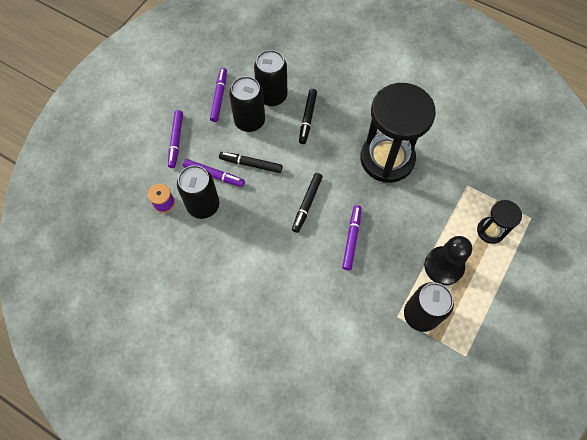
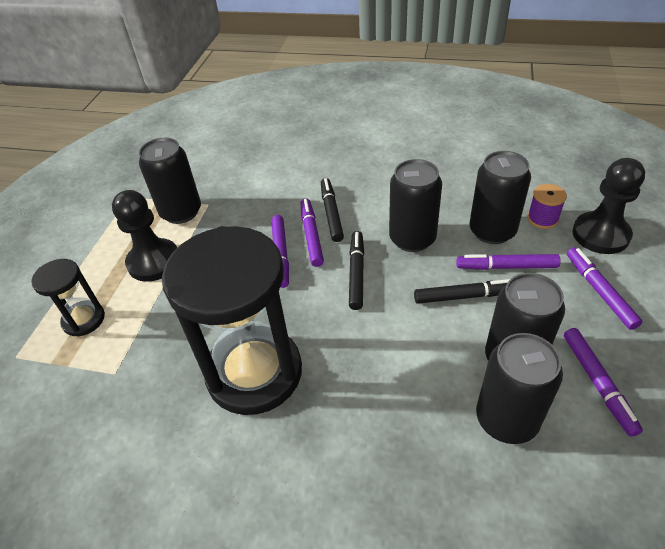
camera: 165 degrees right, 20 degrees down
black marker [299,89,317,144] -> black marker moved to [321,178,344,242]
none -> purple marker [300,198,324,267]
none -> black can [389,159,442,252]
none -> black pawn [572,158,645,254]

